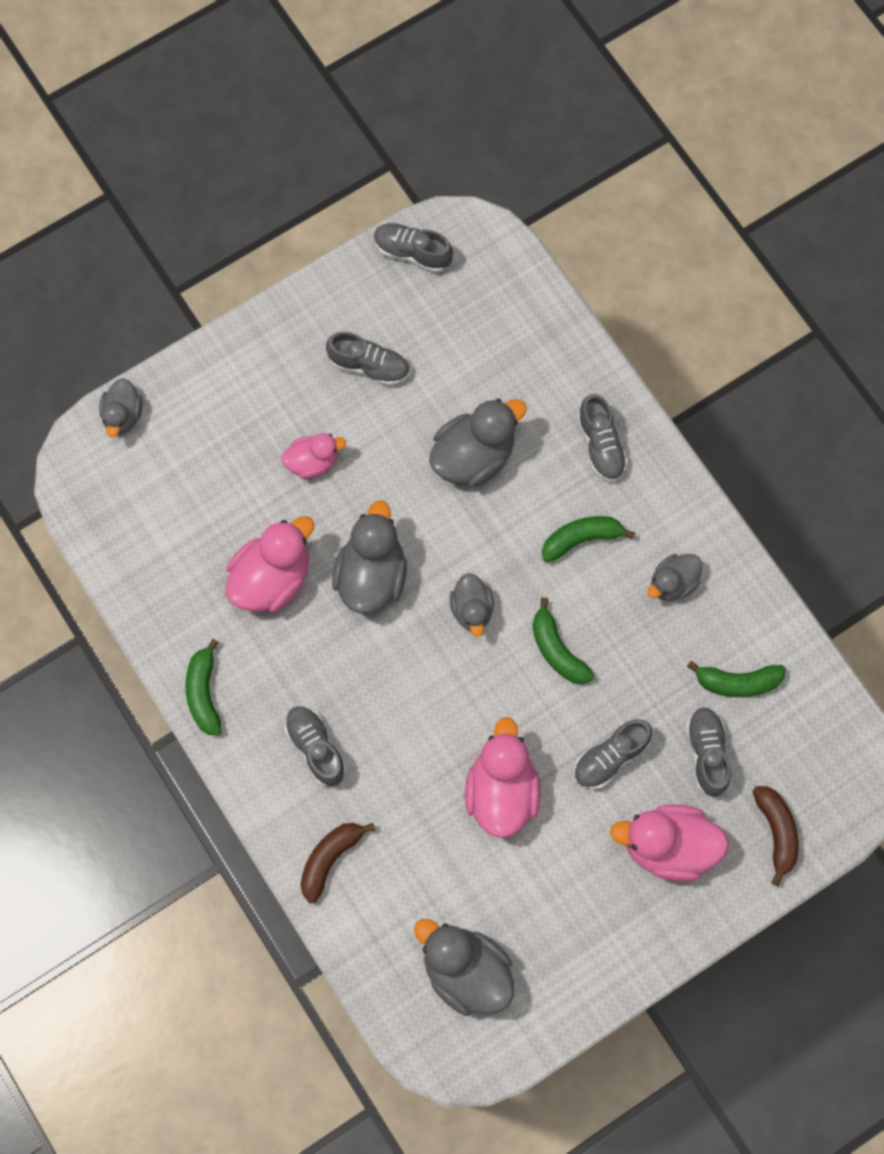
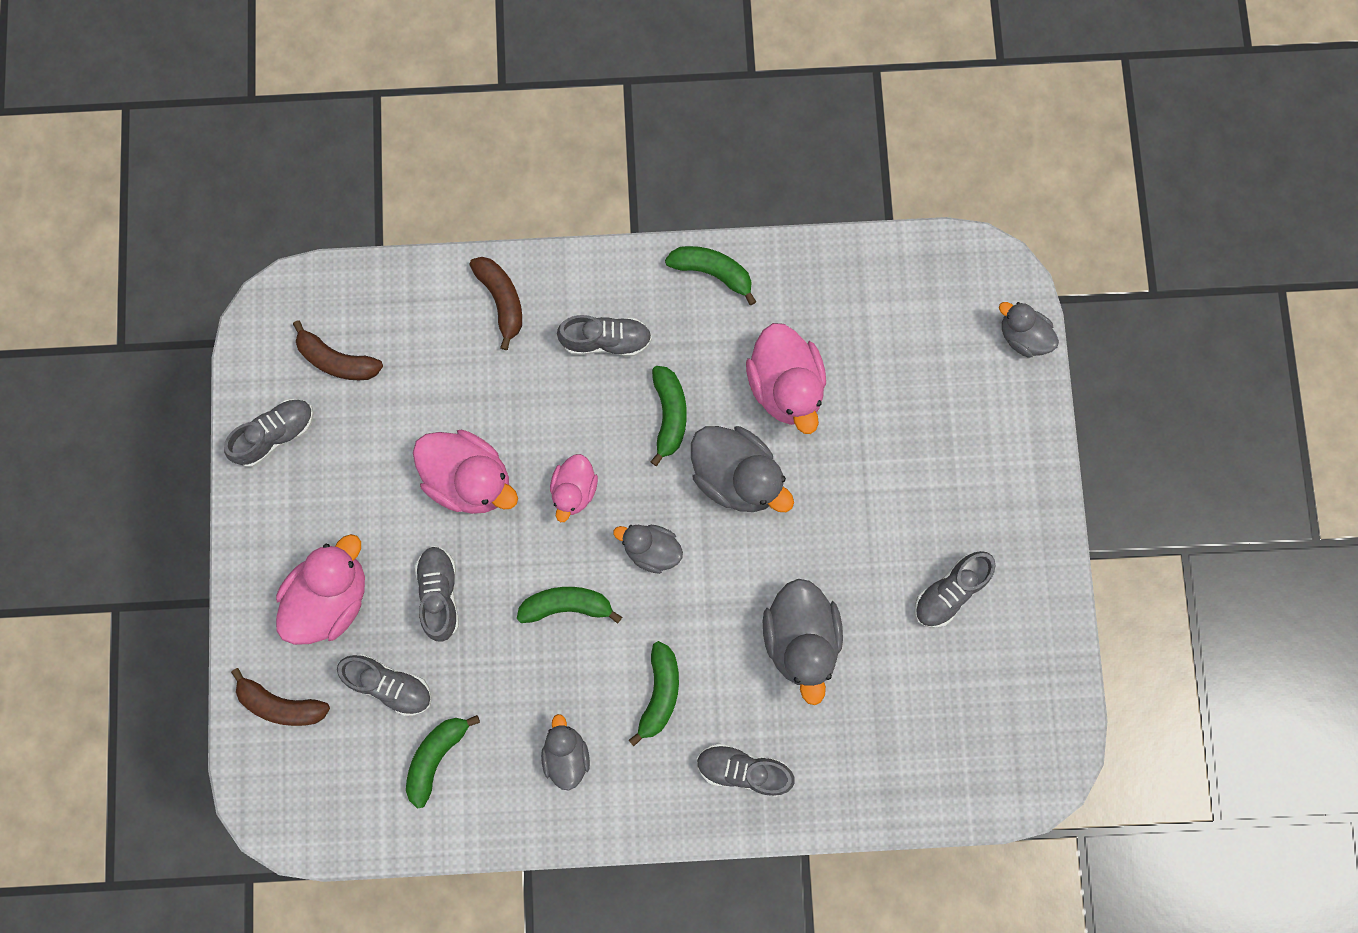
camera: 120 degrees right, 5 degrees up
pink duck [282,433,346,479] -> pink duck moved to [550,454,598,522]
grey shoe [374,223,453,273] -> grey shoe moved to [224,399,314,467]
grey duck [414,919,514,1016] -> brown banana [293,320,383,380]
none -> green banana [650,366,687,466]

